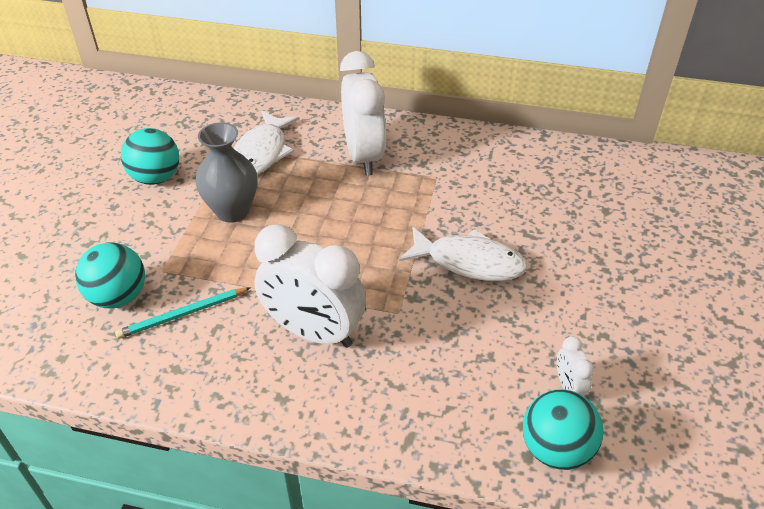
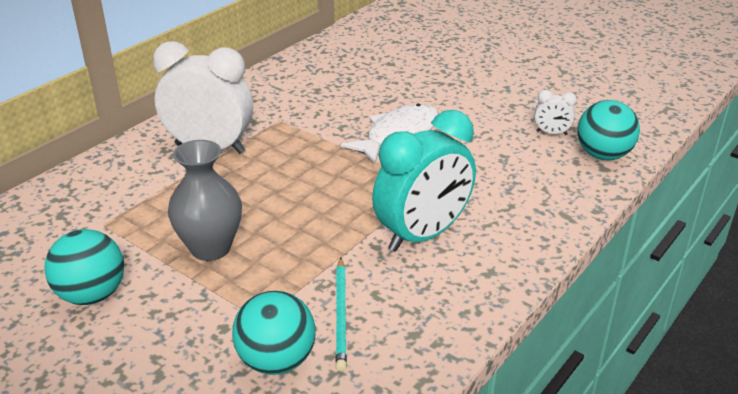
camera: 65 degrees left, 10 degrees down
white fish [234,111,299,175] -> none
white clock [254,224,366,348] -> turquoise clock [372,110,476,252]

